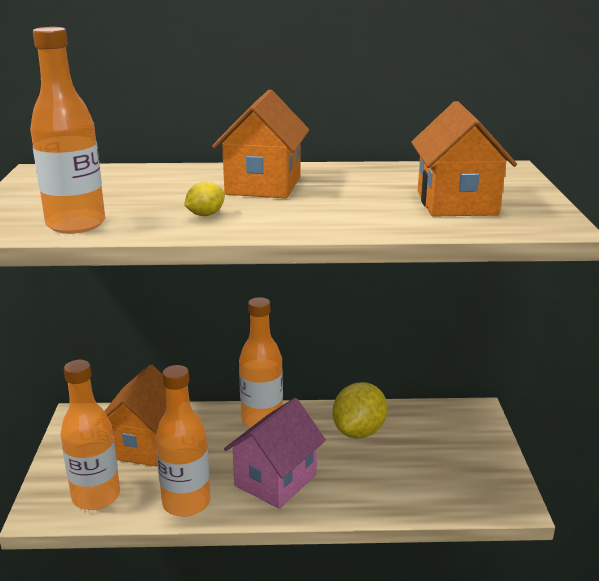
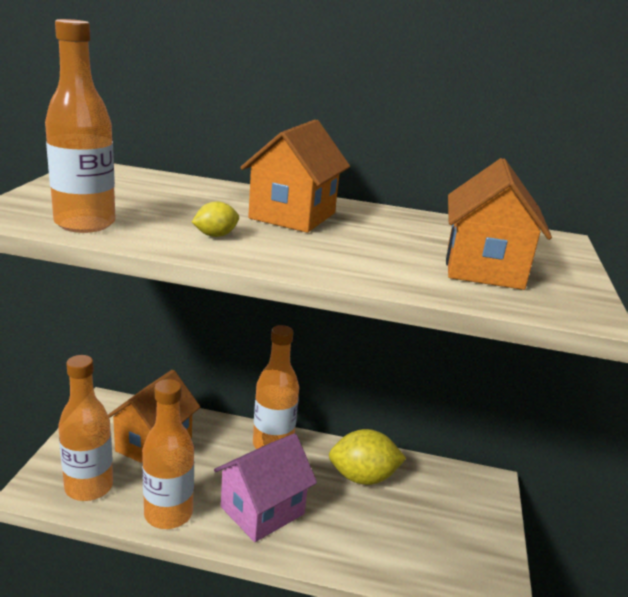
camera: 10 degrees right, 0 degrees up
yellow lemon [333,382,387,439] -> yellow lemon turned 45 degrees clockwise [329,429,406,485]

